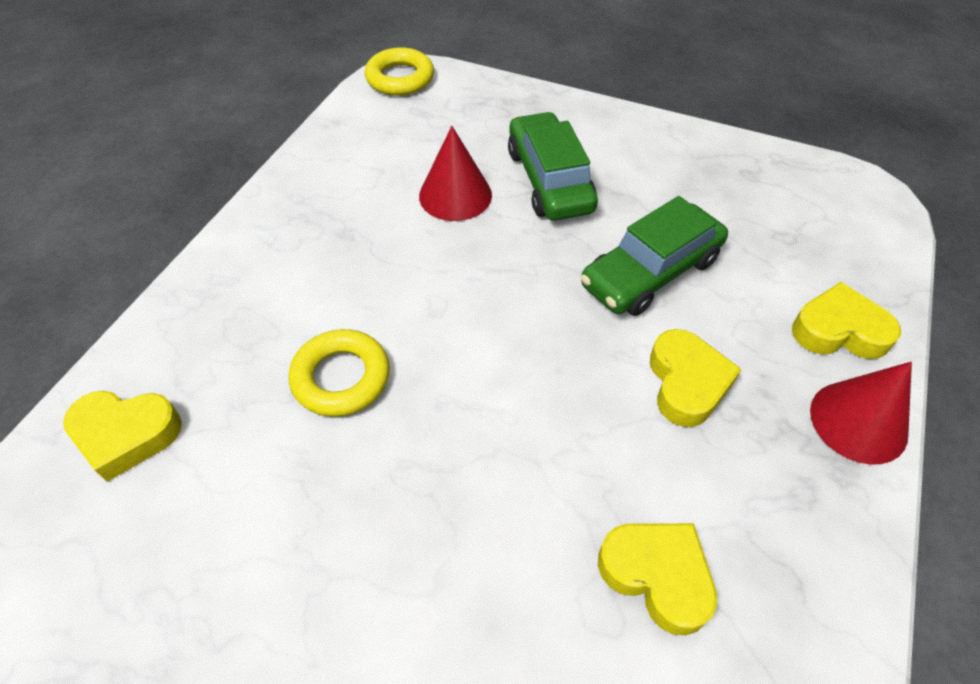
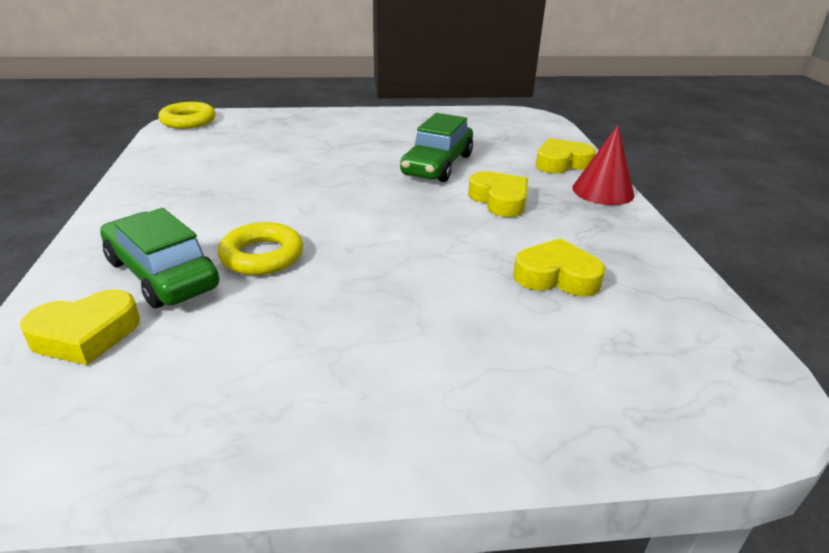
camera: 30 degrees left, 20 degrees down
red cone [419,126,492,221] -> none
green car [508,112,598,221] -> green car moved to [100,208,219,308]

